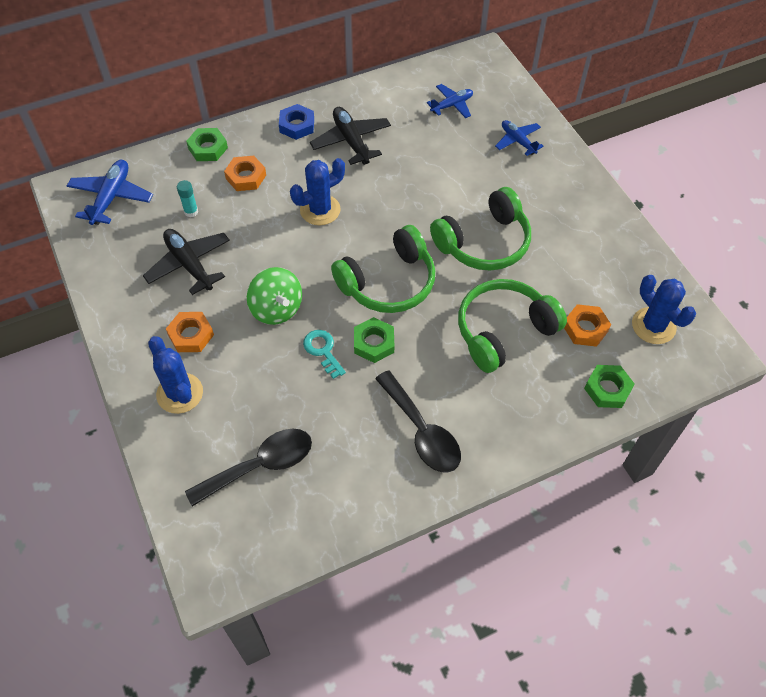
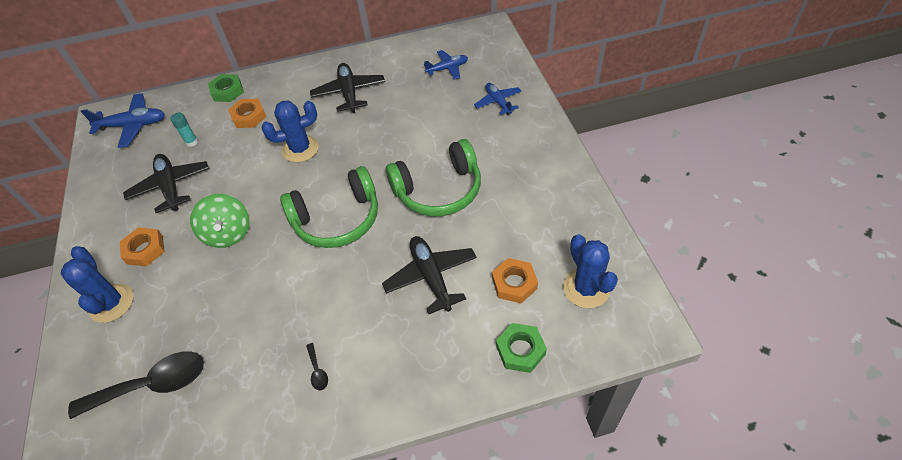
camera: 15 degrees right, 5 degrees down
blue plane [67,160,153,225] -> blue plane turned 60 degrees clockwise [80,93,165,148]
blue nut [279,104,314,140] -> none
turquoise key [303,330,346,379] -> none
green nut [354,317,394,363] -> none
black spoon [375,370,461,473] -> black spoon [306,343,328,391], size x0.41
green headphones [458,279,567,373] -> black plane [382,236,477,314]

